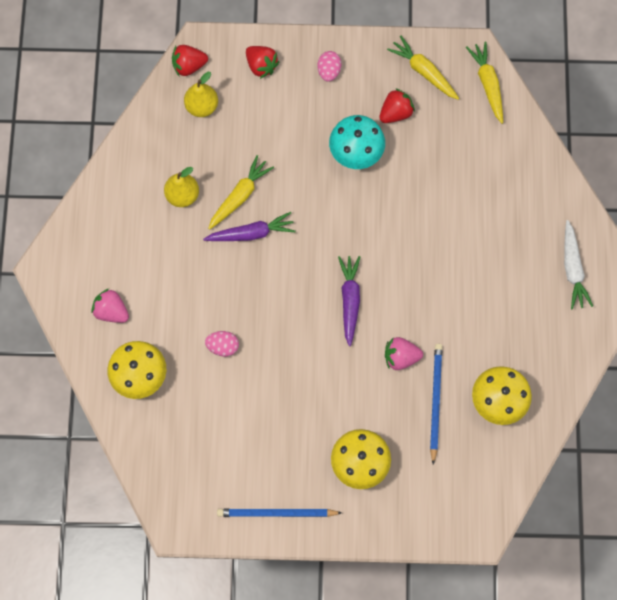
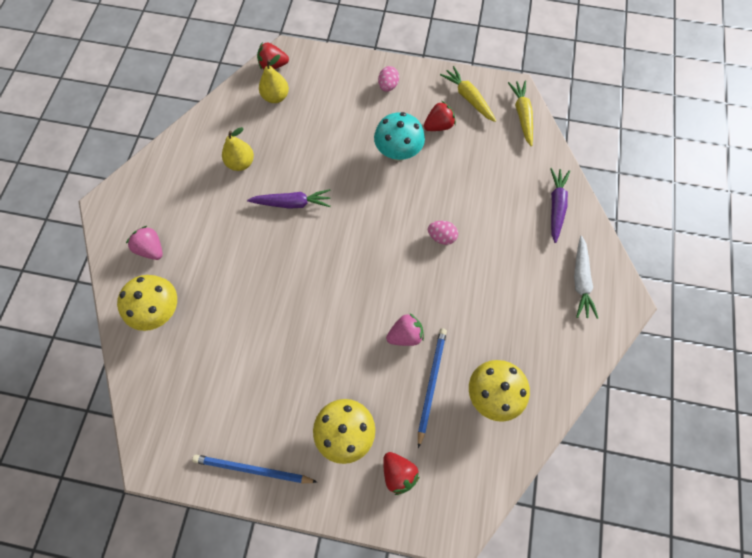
camera: 10 degrees right, 5 degrees down
pink egg [205,331,239,357] -> pink egg moved to [428,221,458,245]
yellow carrot [208,155,274,230] -> none
red strawberry [246,46,280,79] -> red strawberry moved to [383,452,420,495]
purple carrot [338,256,361,346] -> purple carrot moved to [550,168,570,243]
pink strawberry [385,337,423,370] -> pink strawberry turned 150 degrees clockwise [386,314,424,346]

